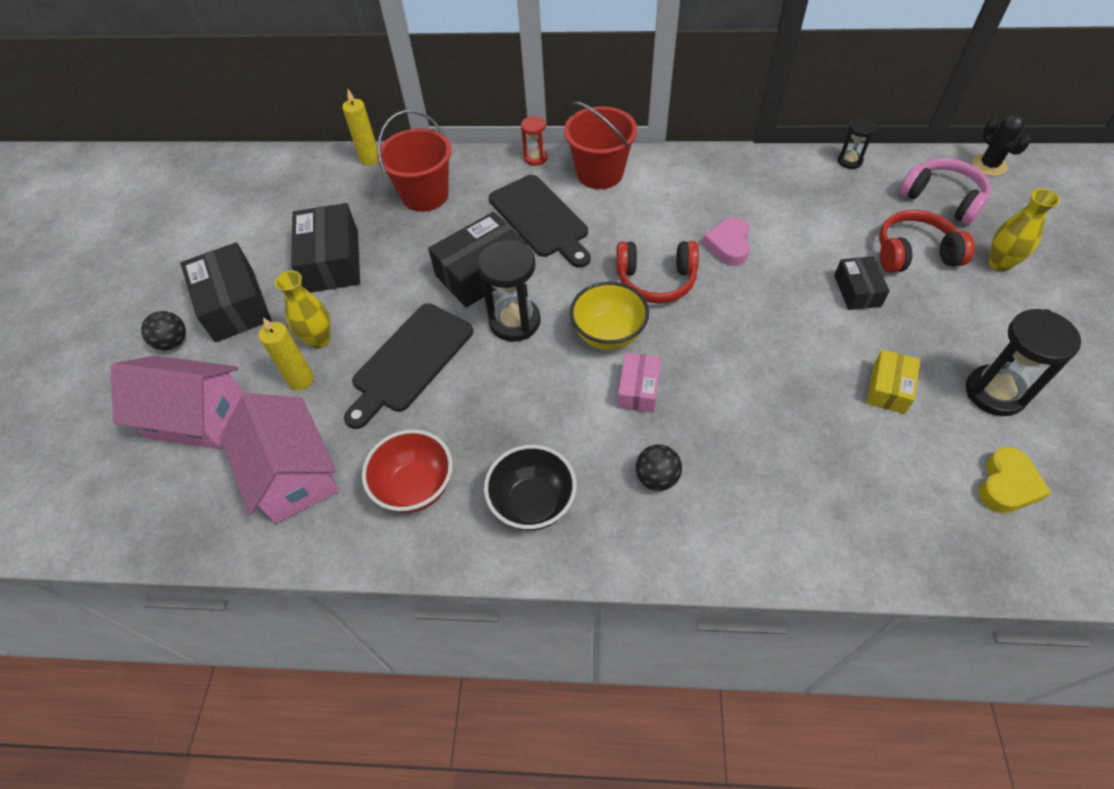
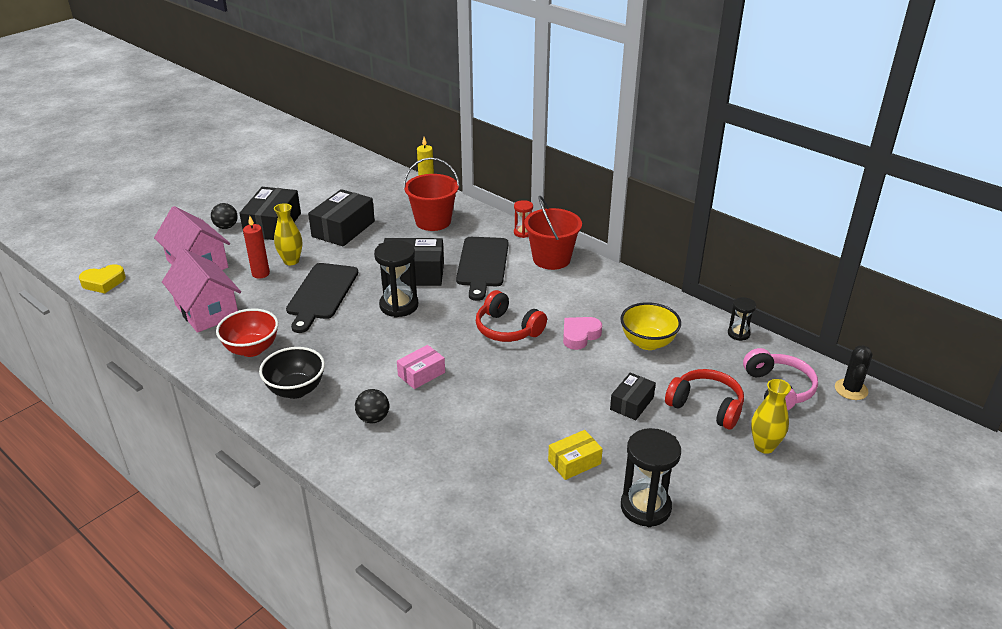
camera: 35 degrees right, 20 degrees down
pink house [220,393,339,524] -> pink house turned 45 degrees counterclockwise [162,249,241,333]
yellow candle [259,317,314,390] -> red candle [243,216,270,279]
black cutting board [344,303,473,429] -> black cutting board turned 60 degrees counterclockwise [286,263,358,333]
yellow bowl [570,282,649,350] -> yellow bowl moved to [620,302,681,350]
yellow heart [979,447,1051,513] -> yellow heart moved to [79,264,126,293]

